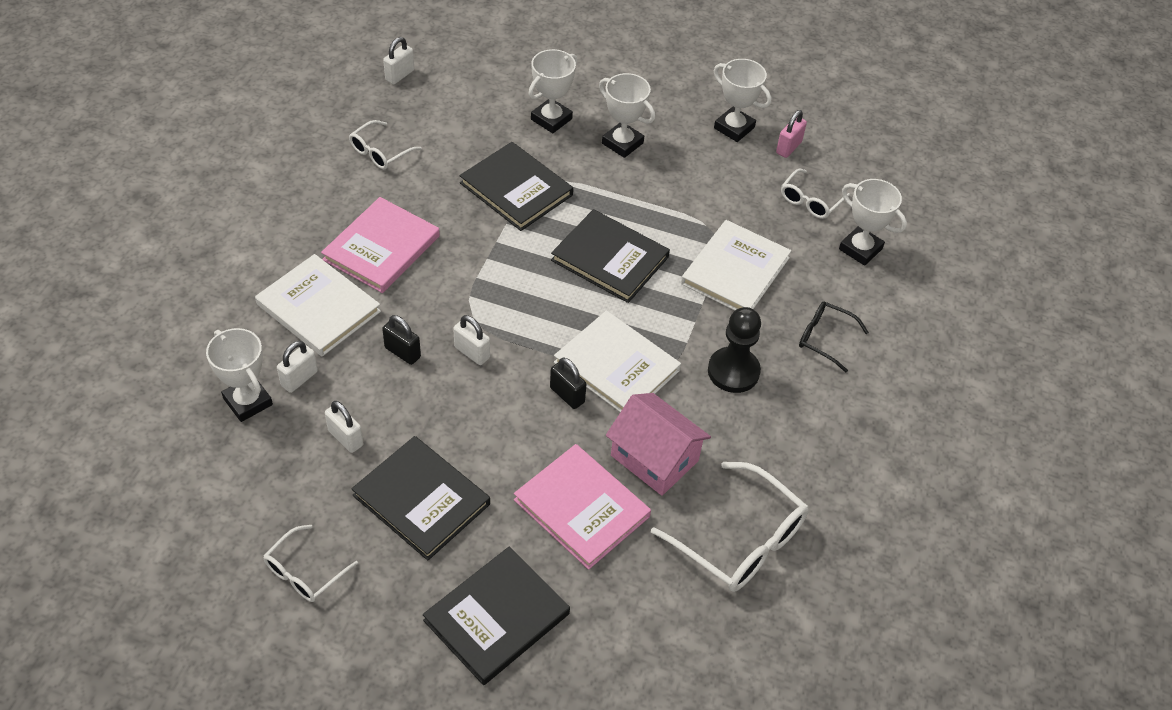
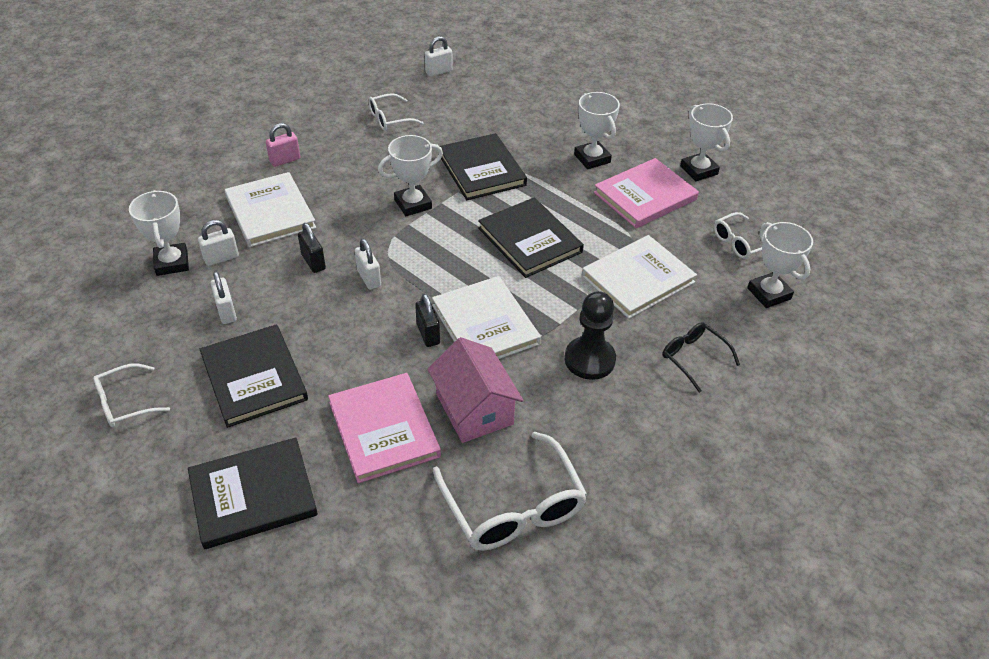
camera: 25 degrees right, 5 degrees down
pink book [321,197,440,293] -> pink book moved to [594,158,699,228]
white trophy [528,49,577,133] -> white trophy moved to [378,135,443,216]
pink padlock [776,110,807,158] -> pink padlock moved to [266,123,300,167]

